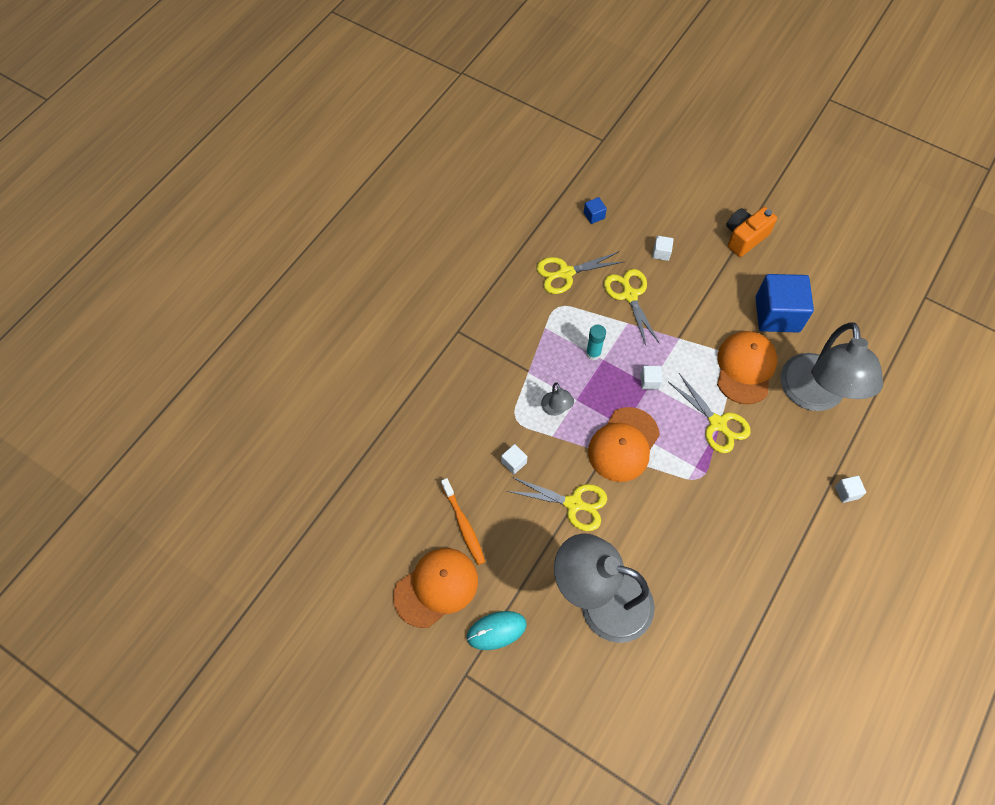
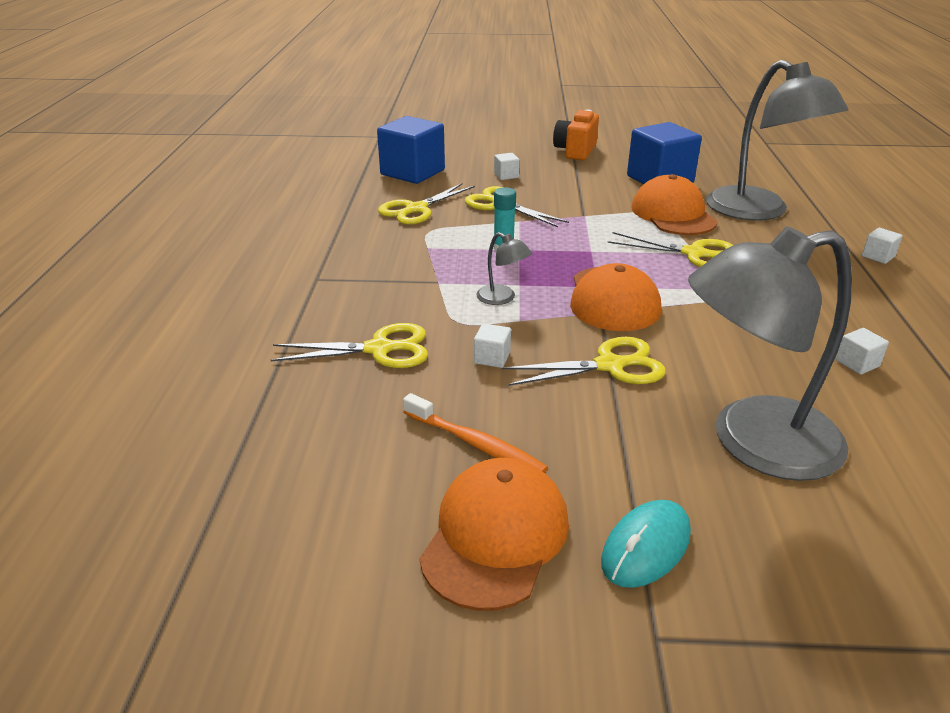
camera: 30 degrees left, 30 degrees down
blue cube [584,197,607,224] -> blue cube [377,116,445,184], size x2.42
white cube [640,366,662,389] -> white cube moved to [836,328,889,375]
none -> yellow scissors [271,323,428,368]

